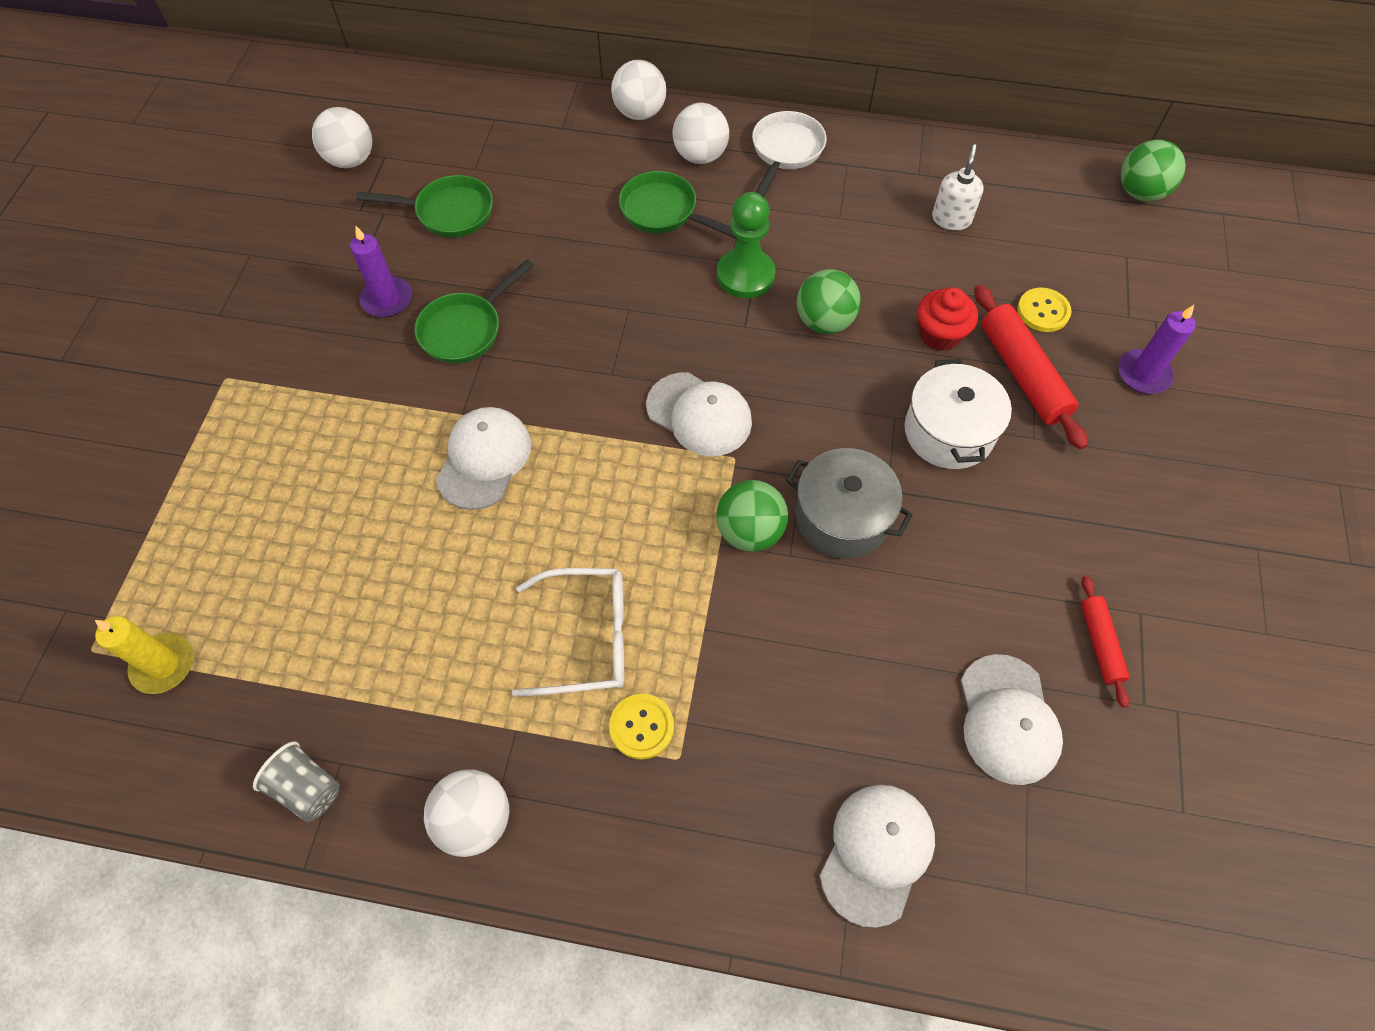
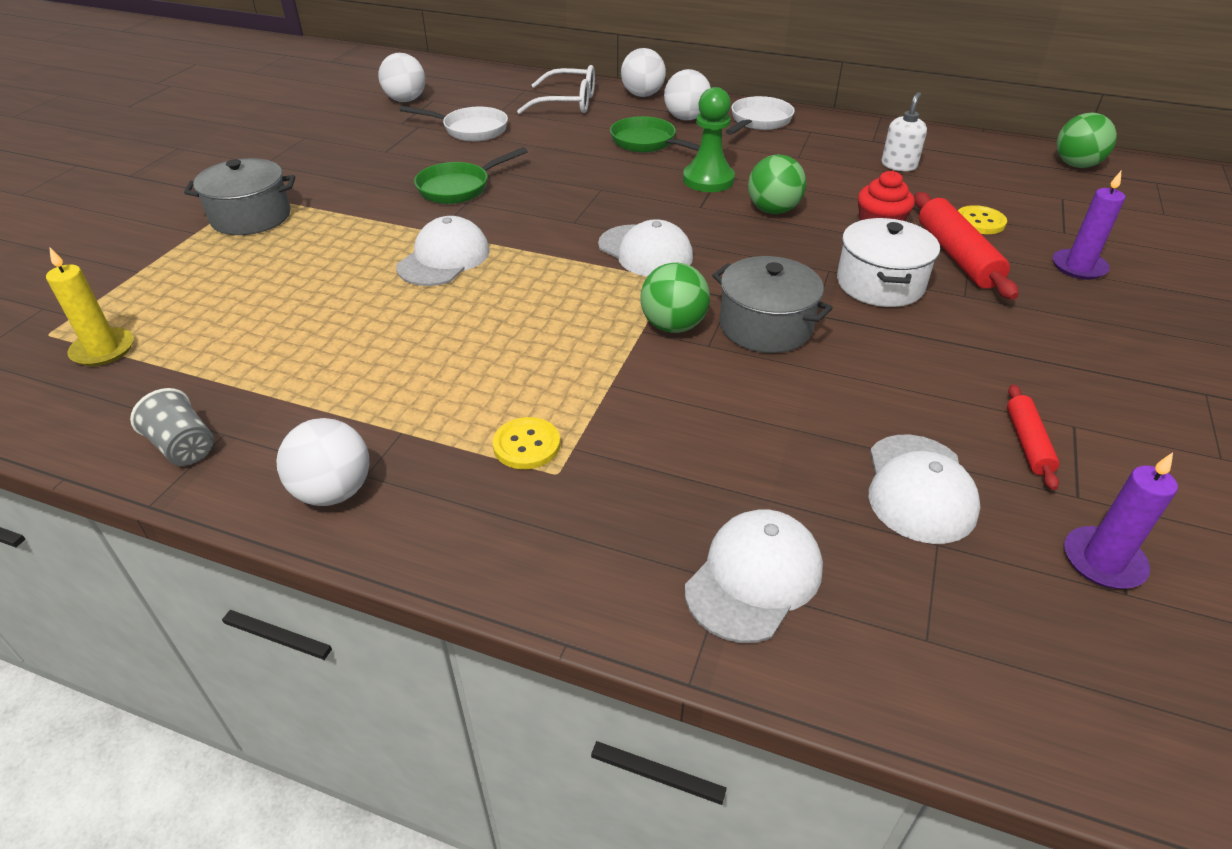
camera: 10 degrees right, 20 degrees down
purple candle [350,226,412,317] -> purple candle moved to [1064,452,1178,589]
green pan [356,175,493,238] -> white pan [399,106,508,141]
white glasses [512,568,624,697] -> white glasses moved to [517,65,595,114]
none -> grey pot [184,158,295,235]

